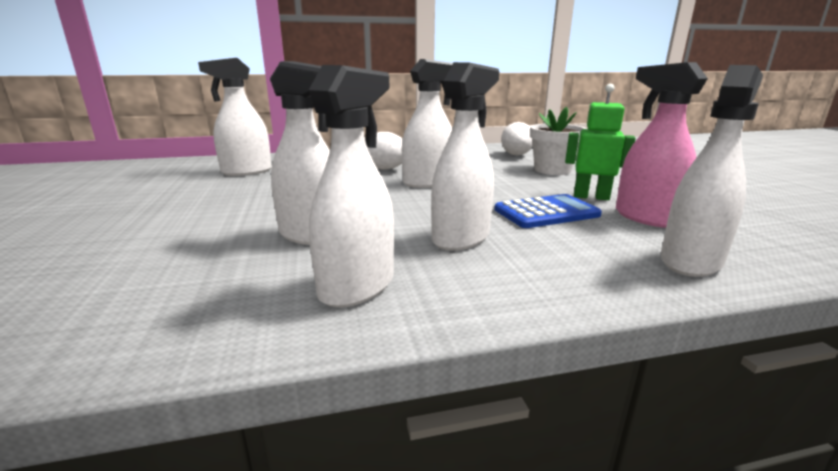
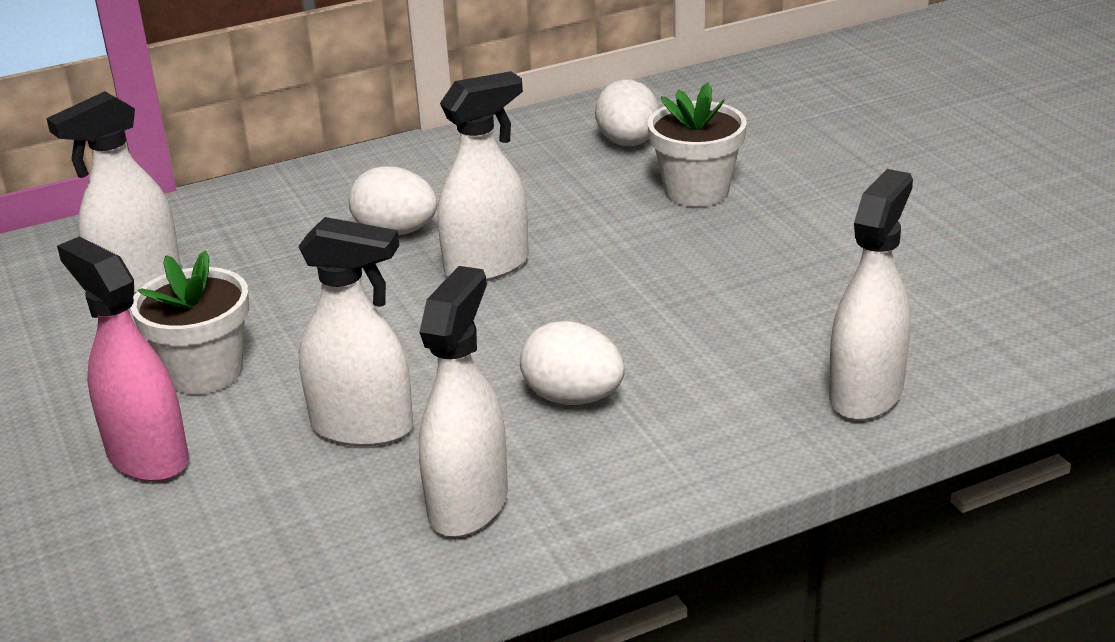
camera: 10 degrees left, 10 degrees up
white spray bottle [431,62,499,251] -> white egg [520,321,625,405]
blue calculator [494,194,602,228] -> none
green robot [565,84,636,200] -> none
pink spray bottle [616,62,708,228] -> pink spray bottle moved to [57,237,188,482]
none -> white flower pot [130,250,249,394]

